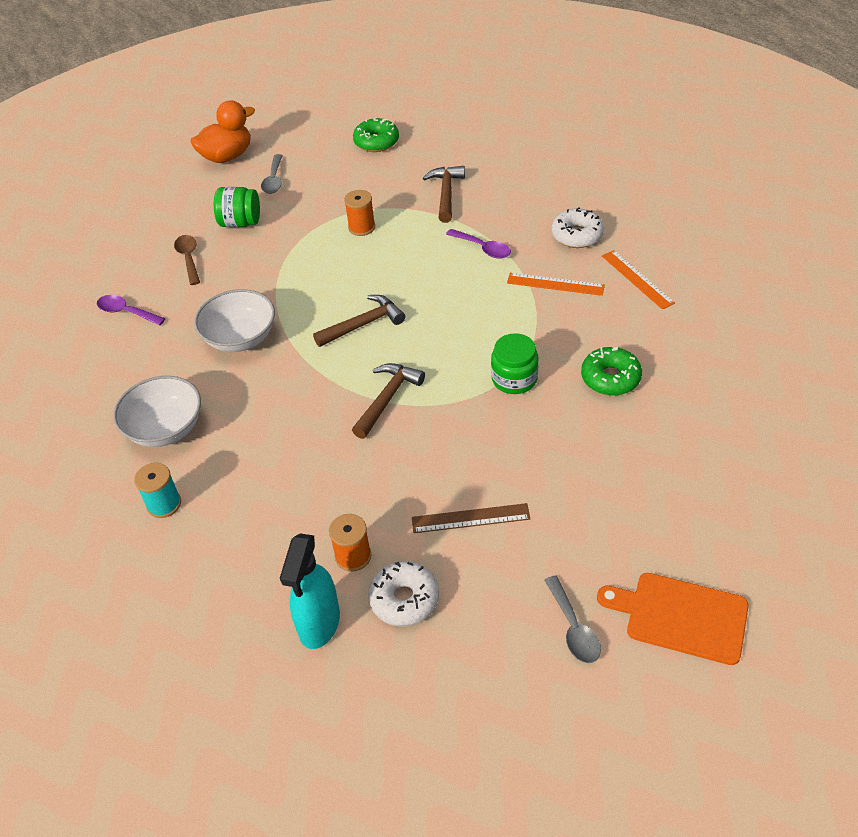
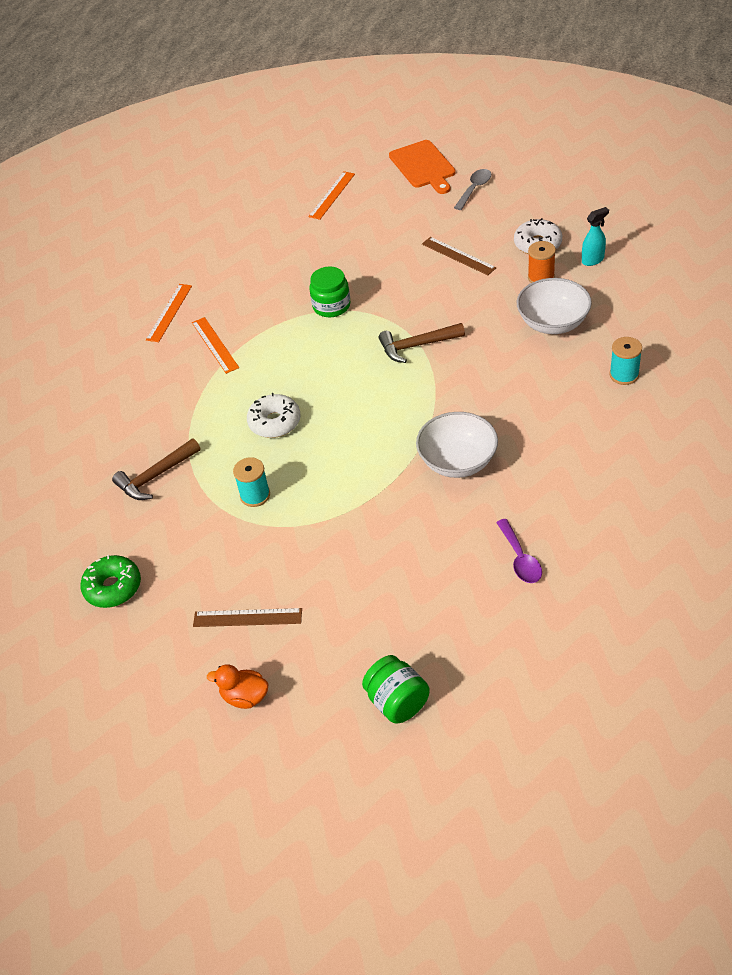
camera: 130 degrees left, 0 degrees up
white bowl [113,376,201,447] -> white bowl moved to [517,278,592,334]
brown spoon [174,235,200,285] -> none
orange duck [190,100,255,163] -> orange duck [207,664,269,709], size x0.61
green jar [214,187,260,227] -> green jar moved to [362,655,430,723]
grey spoon [261,154,283,194] -> brown ruler [193,608,302,627]
turquoise spray bottle [280,534,340,649] -> turquoise spray bottle [582,207,609,266], size x0.60
brown hammer [313,295,405,347] -> none
orange spool [344,190,375,236] -> turquoise spool [233,457,270,507]
purple spoon [446,229,511,259] -> none
white donut [551,207,604,248] -> white donut moved to [247,393,301,438]
green donut [581,347,642,396] -> none
none -> orange ruler [308,171,355,220]

